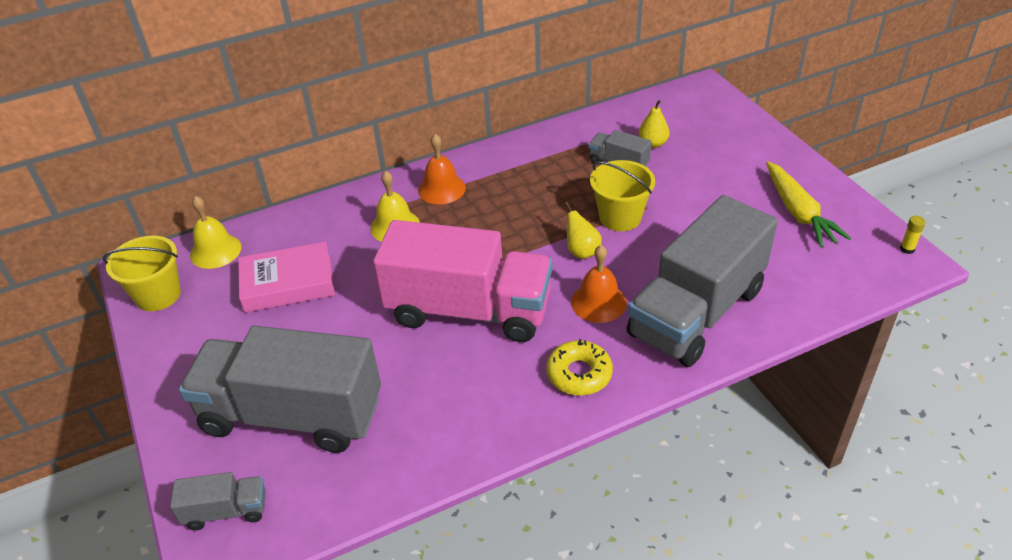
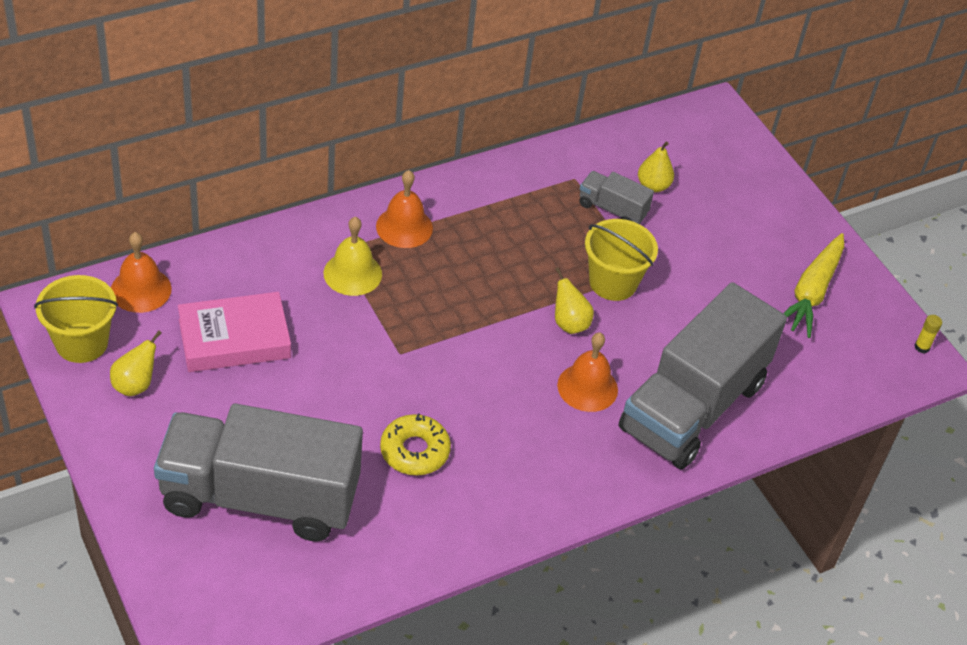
camera: 10 degrees left, 5 degrees up
grey truck [170,472,266,530] -> none
yellow bell [190,196,241,269] -> orange bell [111,232,172,313]
pink truck [373,220,552,342] -> none
yellow donut [546,339,613,396] -> yellow donut moved to [380,413,451,475]
yellow carrot [766,161,851,247] -> yellow carrot turned 45 degrees clockwise [783,233,844,338]
none -> yellow pear [110,330,162,396]

